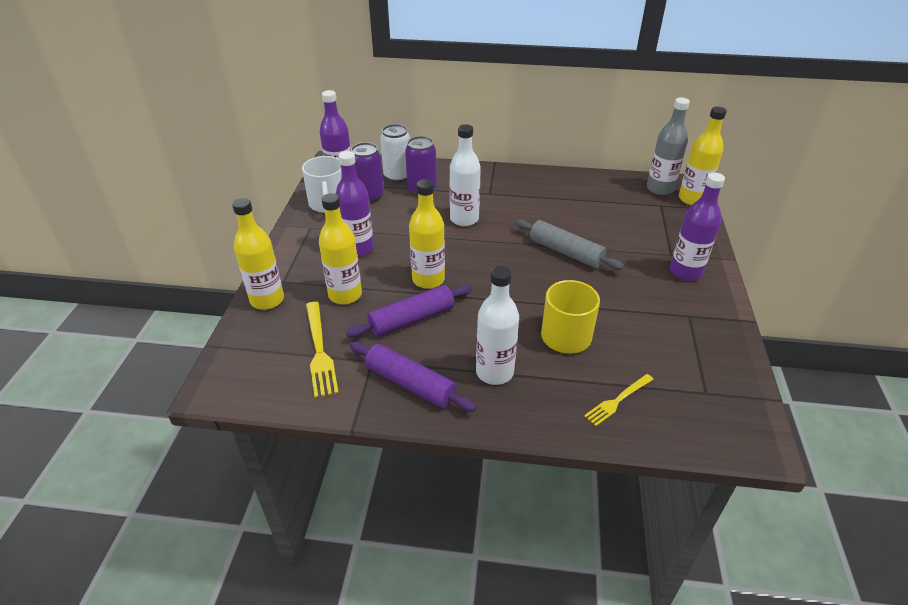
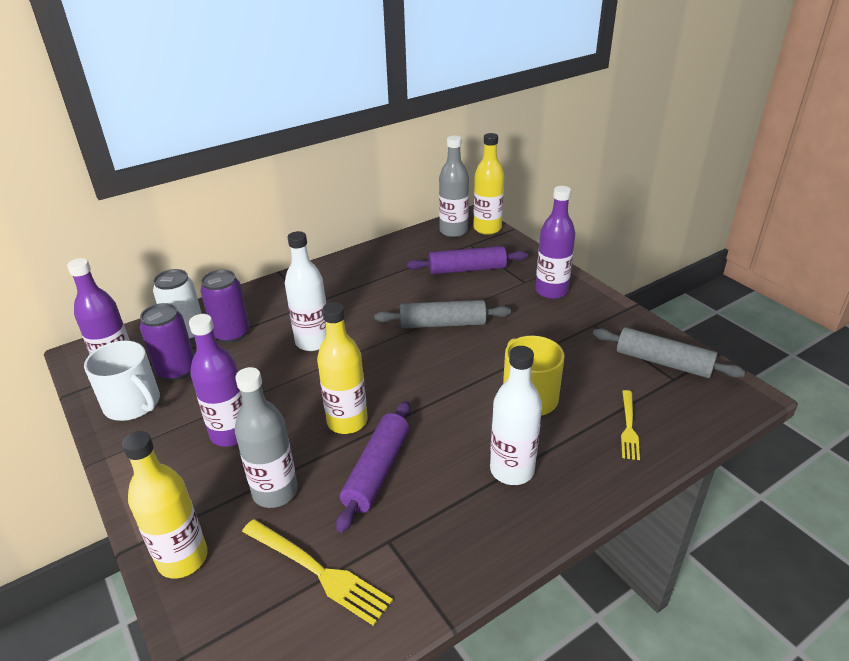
camera: 40 degrees left, 5 degrees down
yellow bottle [319,193,362,304] -> grey bottle [235,367,298,508]
purple rolling pin [349,341,476,412] -> purple rolling pin moved to [407,246,528,274]
none -> grey rolling pin [593,327,745,378]

